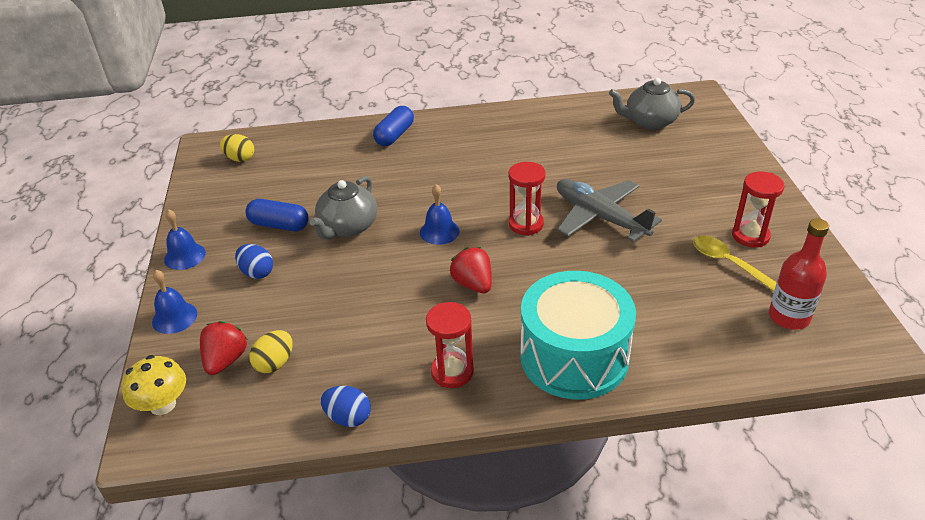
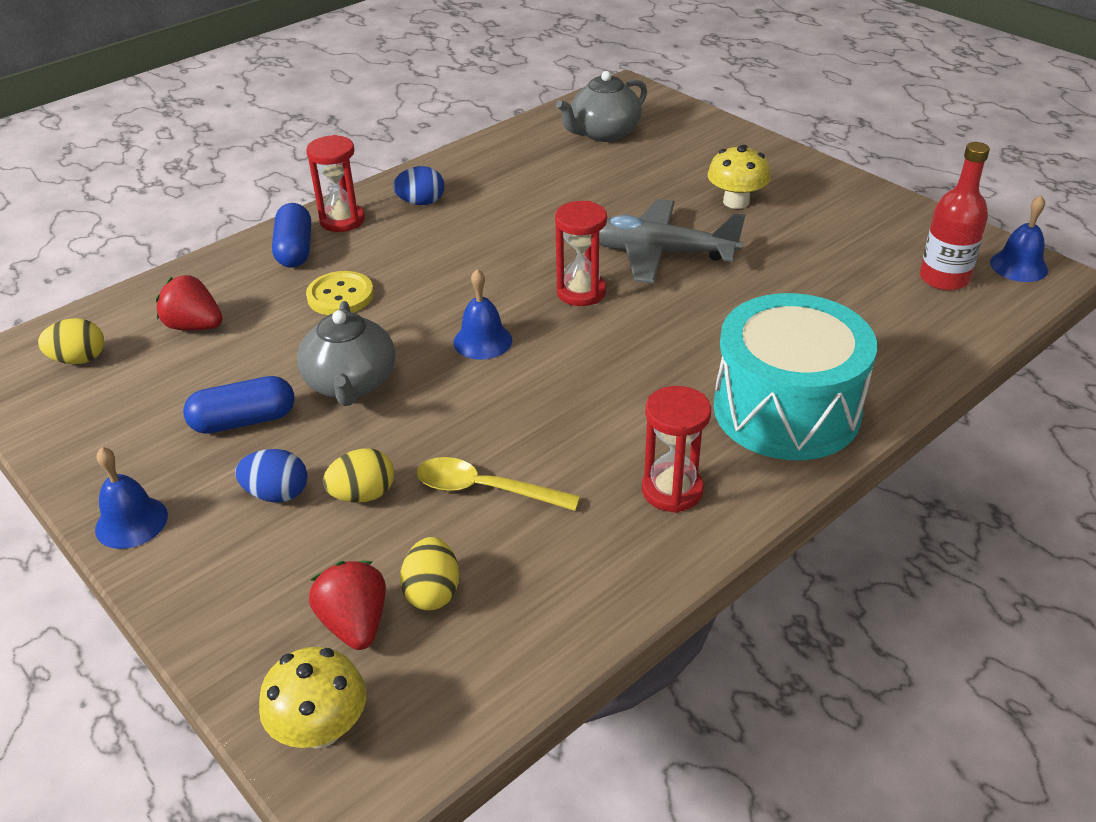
camera: 35 degrees left, 0 degrees up
blue bell [152,270,197,334] -> blue bell moved to [990,195,1048,282]
blue egg [321,386,371,427] -> blue egg moved to [393,166,444,205]
red strawberry [450,247,492,293] -> red strawberry moved to [156,275,223,331]
yellow spoon [693,236,777,292] -> yellow spoon moved to [417,457,580,511]
red hourglass [732,172,784,248] -> red hourglass moved to [306,135,365,232]
none -> yellow button [306,271,374,315]
none -> yellow egg [323,449,394,503]
none -> yellow mushroom [708,145,771,209]

